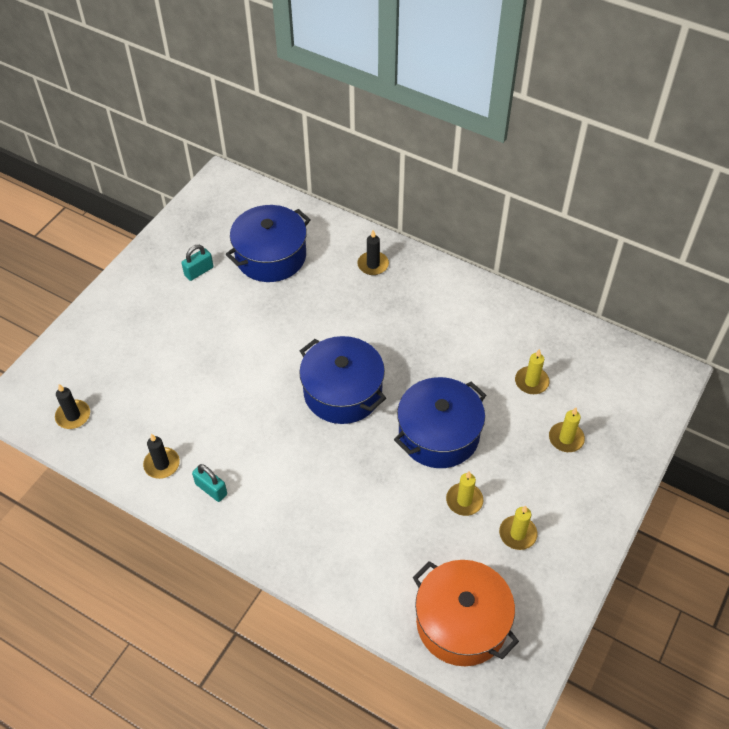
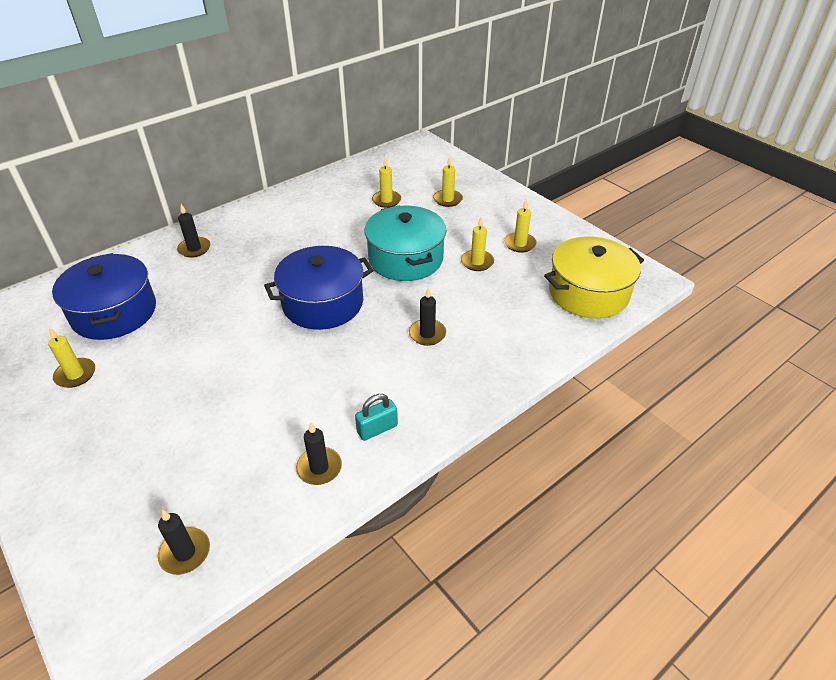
camera: 70 degrees left, 10 degrees down
turquoise padlock [181,245,213,281] -> yellow candle [48,328,95,388]
blue pot [394,377,486,468] -> turquoise pot [365,206,446,281]
orange pot [413,560,519,666] -> yellow pot [544,236,644,319]
none -> black candle [409,288,446,346]

